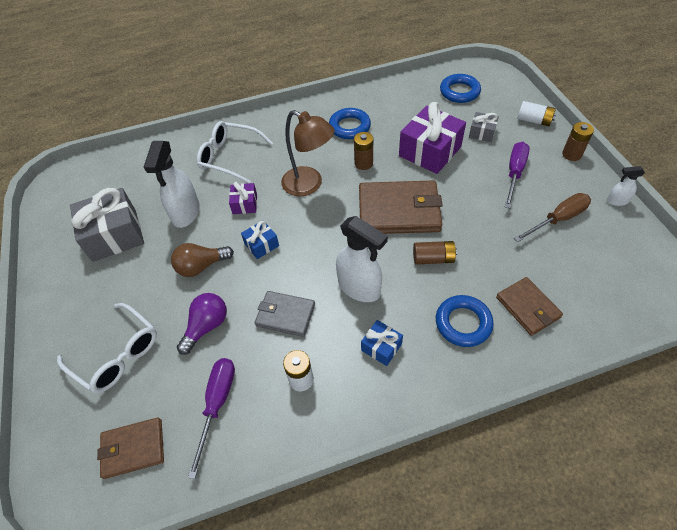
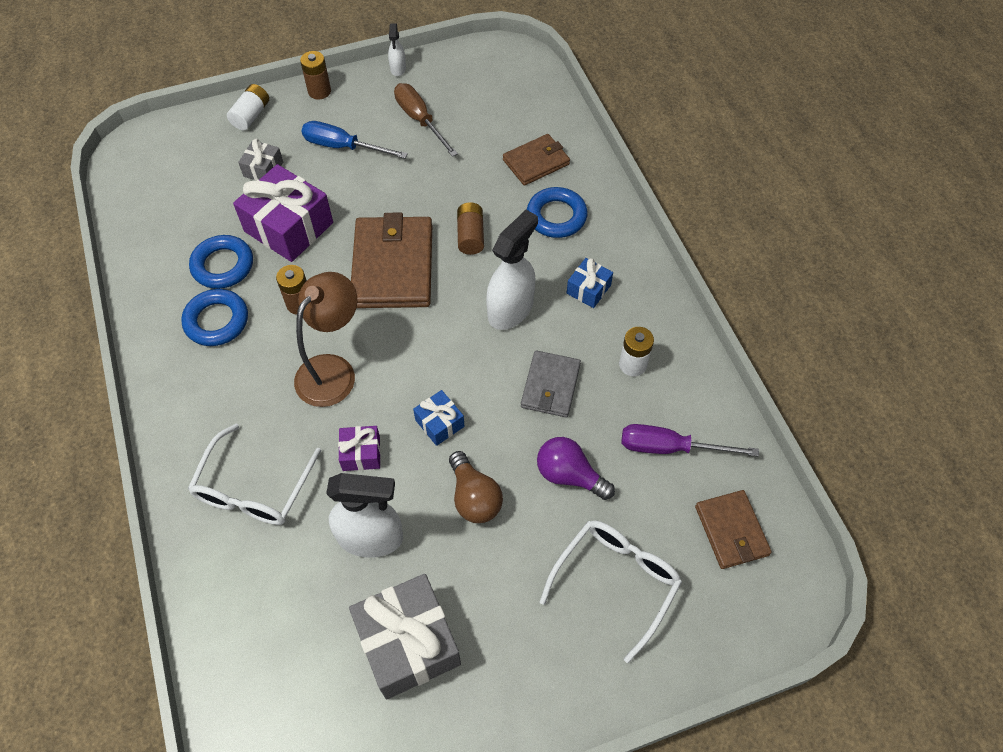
camera: 95 degrees left, 5 degrees up
blue ring [440,74,481,103] -> blue ring moved to [189,235,253,289]
purple screwdriver [505,142,530,208] -> blue screwdriver [302,121,408,159]

